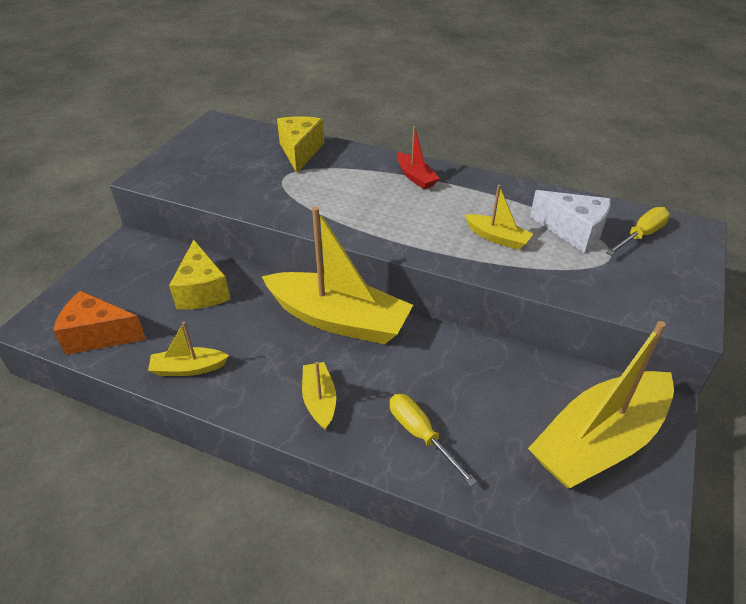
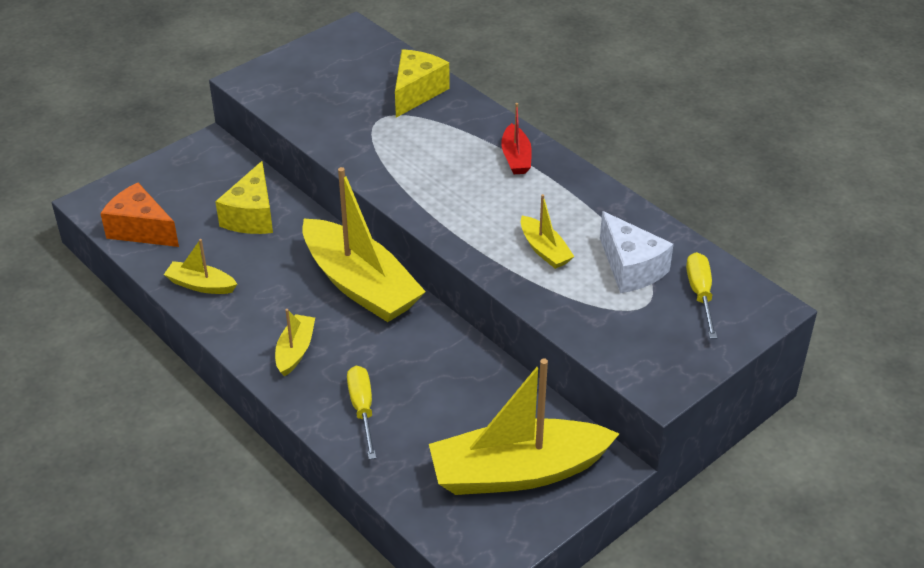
camera: 25 degrees right, 0 degrees up
yellow screwdriver [606,207,670,255] -> yellow screwdriver turned 75 degrees counterclockwise [686,252,717,339]

